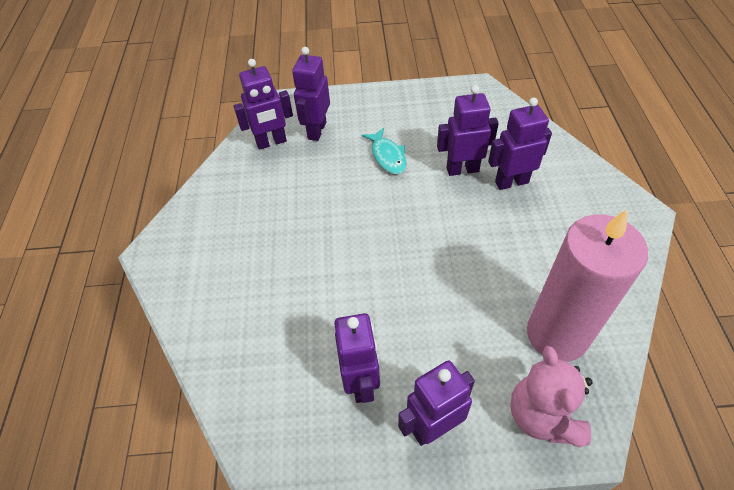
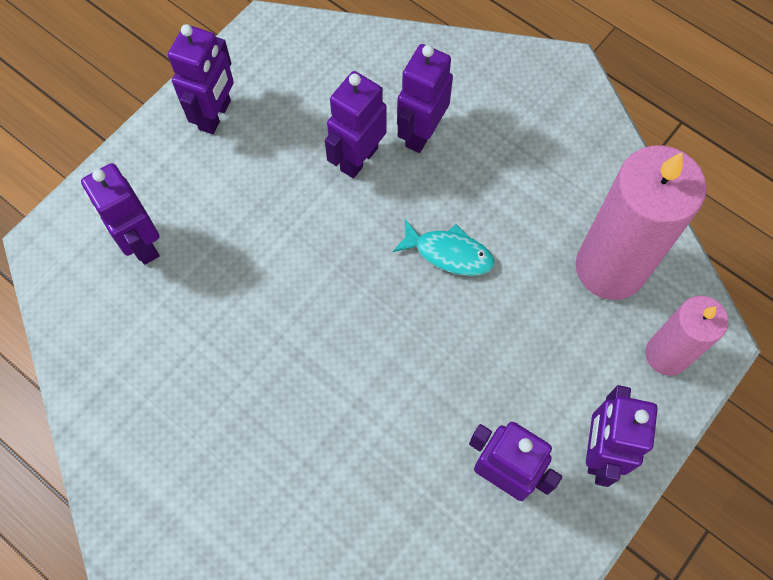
camera: 50 degrees left, 15 degrees up
purple robot [234,59,293,150] -> purple robot moved to [168,24,234,134]
turquoise fish [362,128,406,174] -> turquoise fish moved to [393,219,494,276]
pink teddy bear [510,346,592,448] -> pink candle [645,296,729,376]

